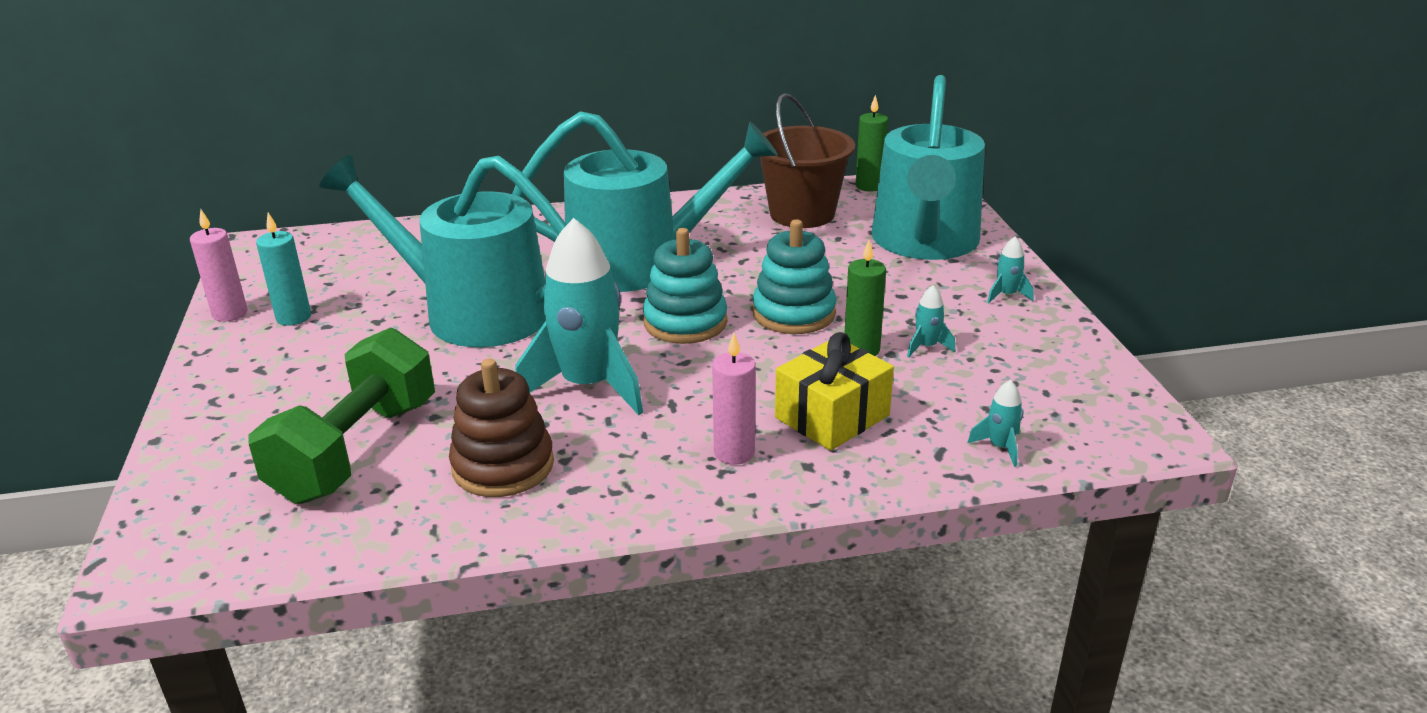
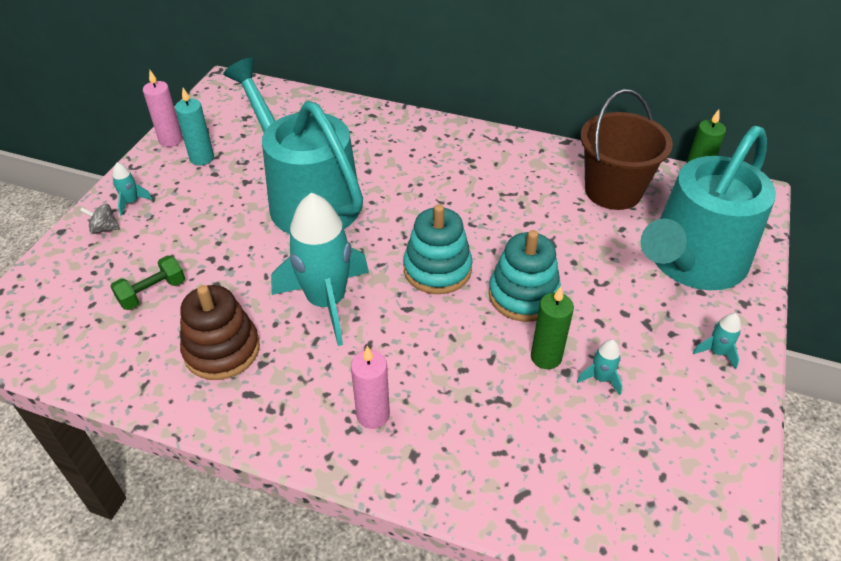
camera: 30 degrees right, 15 degrees up
green dumbbell [248,327,435,504] -> green dumbbell [110,255,185,310], size x0.48
turquoise watering can [512,111,778,292] -> none
yellow gift [775,332,894,451] -> none
turquoise rocket [967,380,1023,467] -> turquoise rocket moved to [112,163,153,216]
none -> grey spinning top [80,204,120,234]

